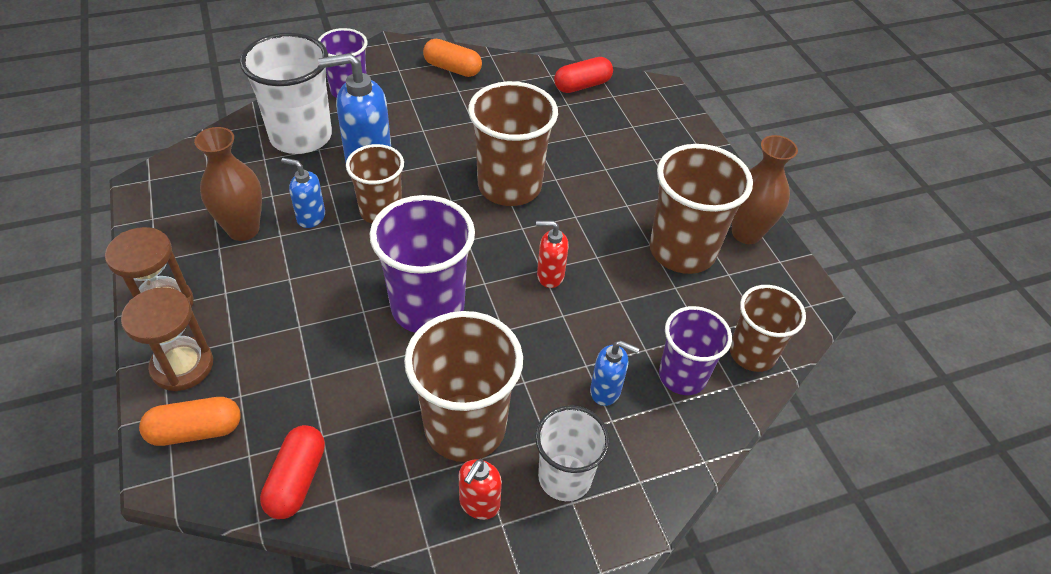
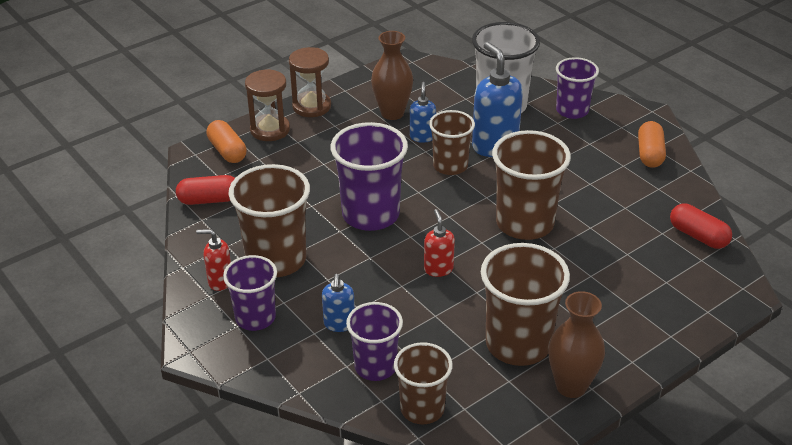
camera: 75 degrees right, 10 degrees down
white cup [535,405,610,501] -> purple cup [223,255,277,331]

